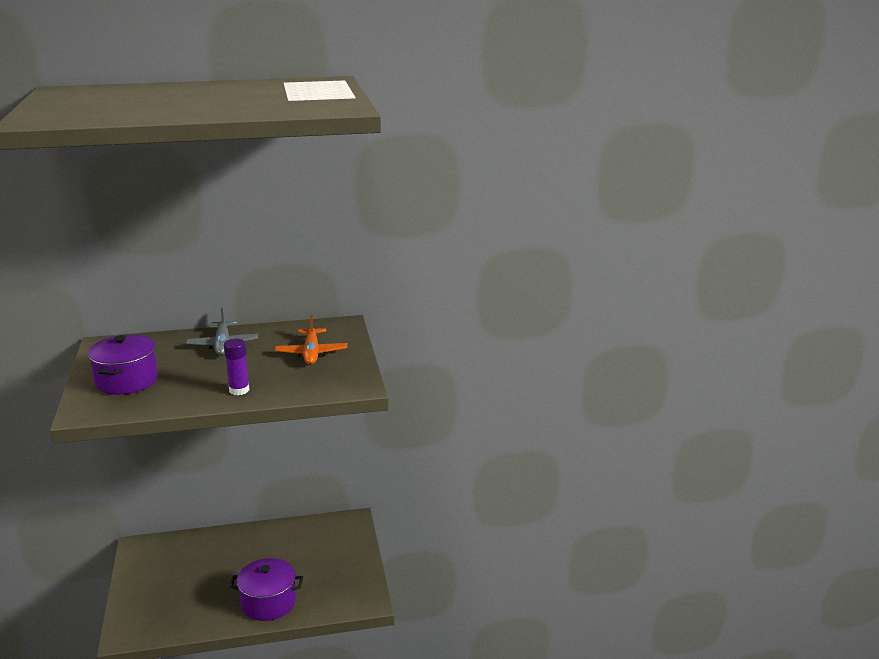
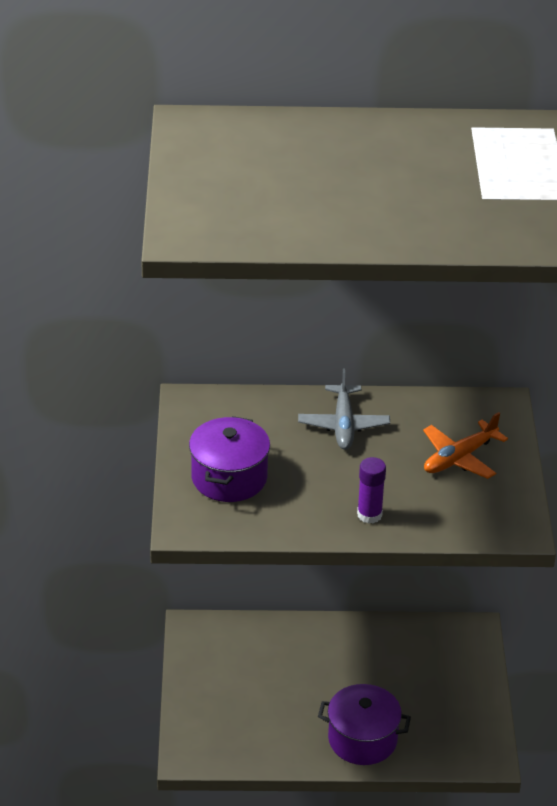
camera: 10 degrees right, 15 degrees up
orange plane [275,315,347,365] -> orange plane turned 45 degrees clockwise [423,412,508,479]

